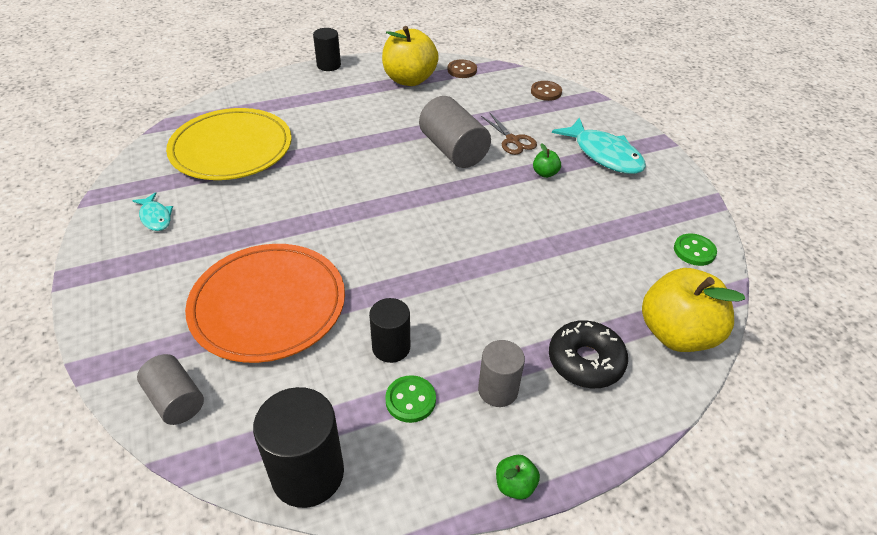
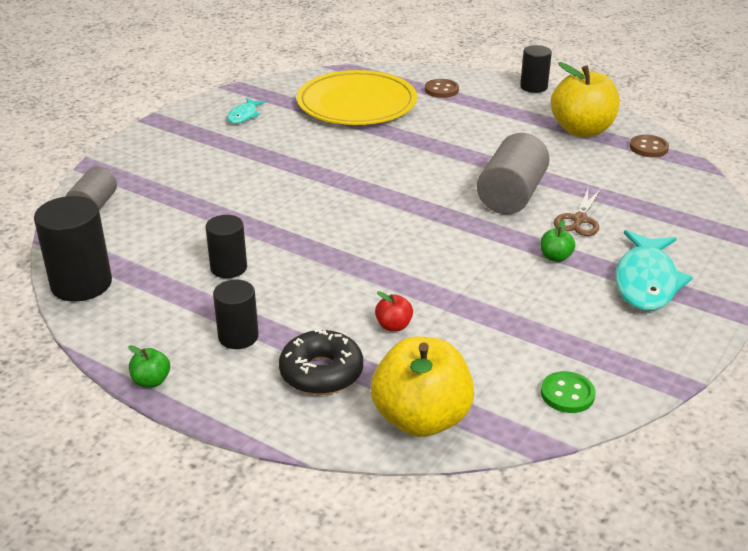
camera: 55 degrees right, 10 degrees down
orange plate [185,244,345,363] -> none
green button [385,375,436,423] -> none
grey cylinder [478,340,525,407] -> black cylinder [213,279,259,349]
brown button [531,81,562,101] -> brown button moved to [425,79,459,98]
none -> red apple [375,291,413,331]

